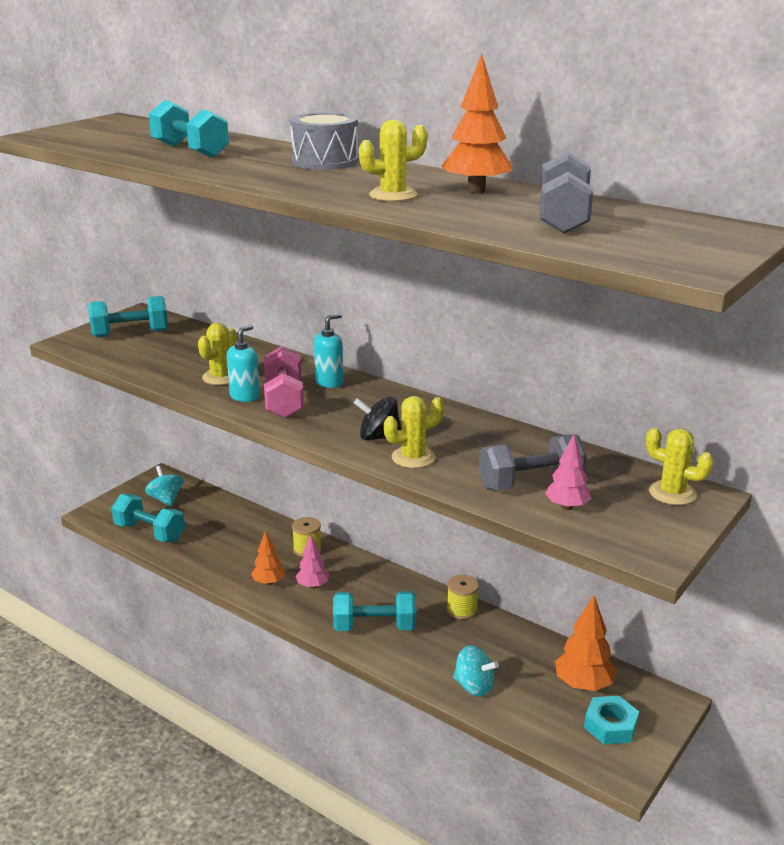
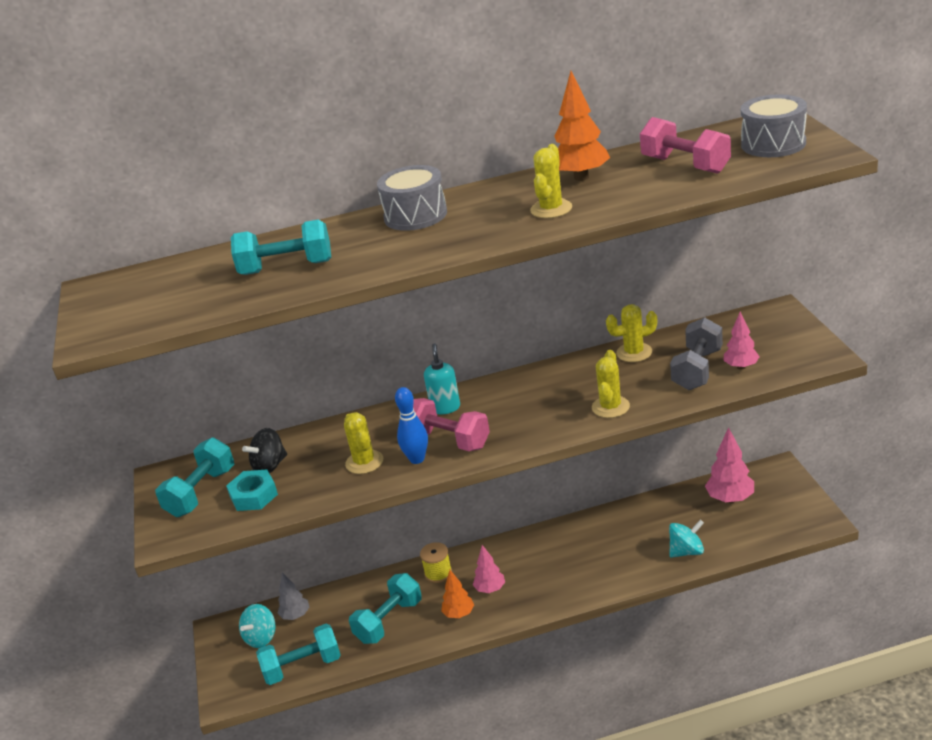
camera: 45 degrees left, 5 degrees up
turquoise spinning top [145,466,183,507] -> turquoise spinning top turned 75 degrees counterclockwise [239,604,276,648]
turquoise soap dispenser [227,325,260,402] -> blue bowling pin [395,387,428,464]
turquoise dumbbell [333,591,416,631] -> turquoise dumbbell moved to [349,573,422,644]
black spinning top [354,397,402,440] -> black spinning top moved to [242,428,287,474]
yellow spool [447,575,479,620] -> none
grey dumbbell [539,151,593,234] -> pink dumbbell [640,117,731,174]
orange tree [555,595,617,691] -> pink tree [705,427,754,503]
turquoise nut [584,696,639,744] -> turquoise nut moved to [226,470,278,511]
yellow cactus [646,427,713,505] -> yellow cactus moved to [606,304,657,362]
none -> grey tree [278,573,309,620]
none -> grey drum [741,94,807,157]

